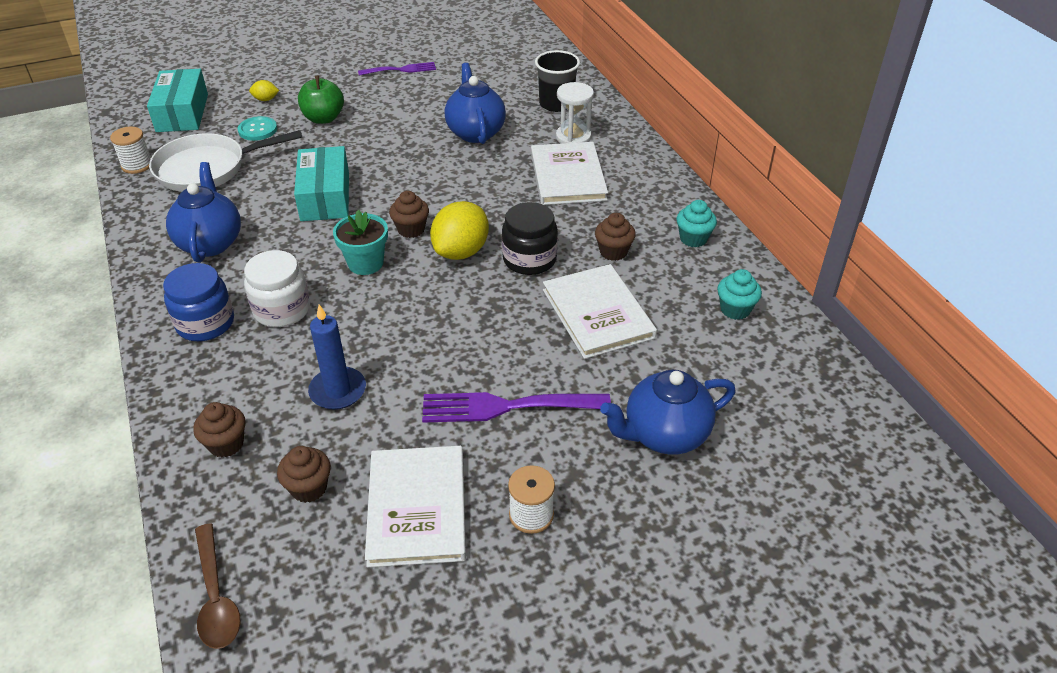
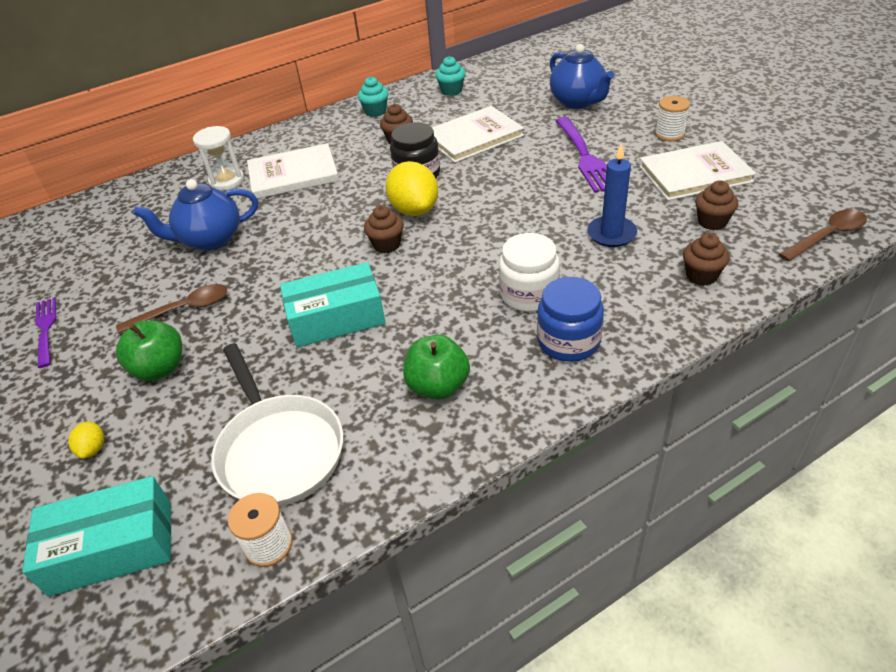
camera: 95 degrees left, 0 degrees up
blue teapot [166,162,241,263] -> green apple [403,335,470,400]
turquoise button [238,116,277,141] -> none
turquoise flower pot [333,210,388,275] -> none
yellow lemon [430,201,489,260] -> yellow lemon turned 45 degrees clockwise [386,161,438,216]
black cup [535,50,580,112] -> none
none -> brown spoon [116,284,227,334]

